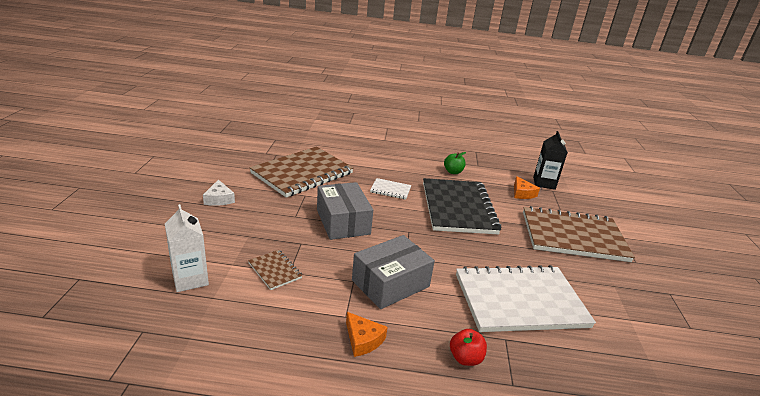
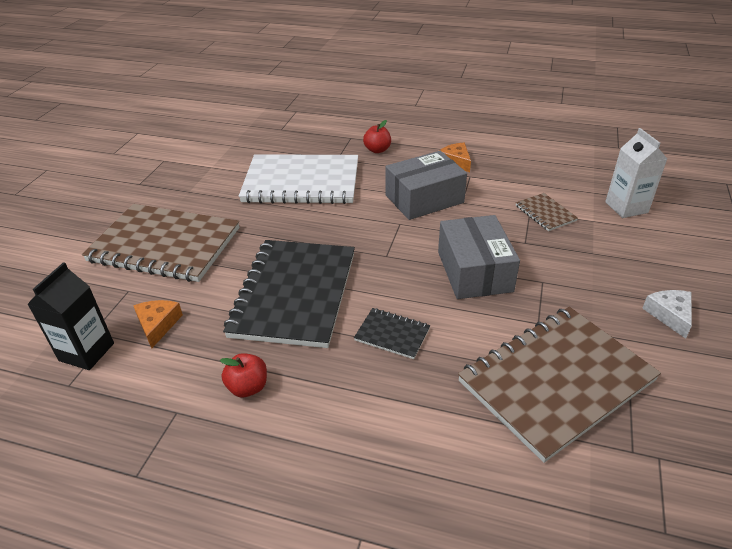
camera: 165 degrees left, 10 degrees up
white notebook [370,178,411,200] -> black notebook [354,308,430,359]
green apple [444,152,466,174] -> red apple [220,353,267,397]

